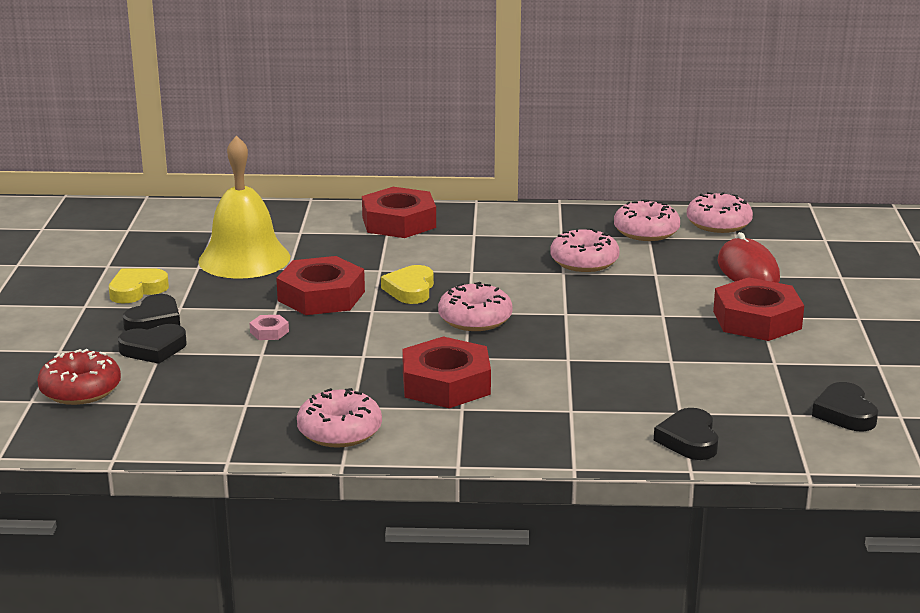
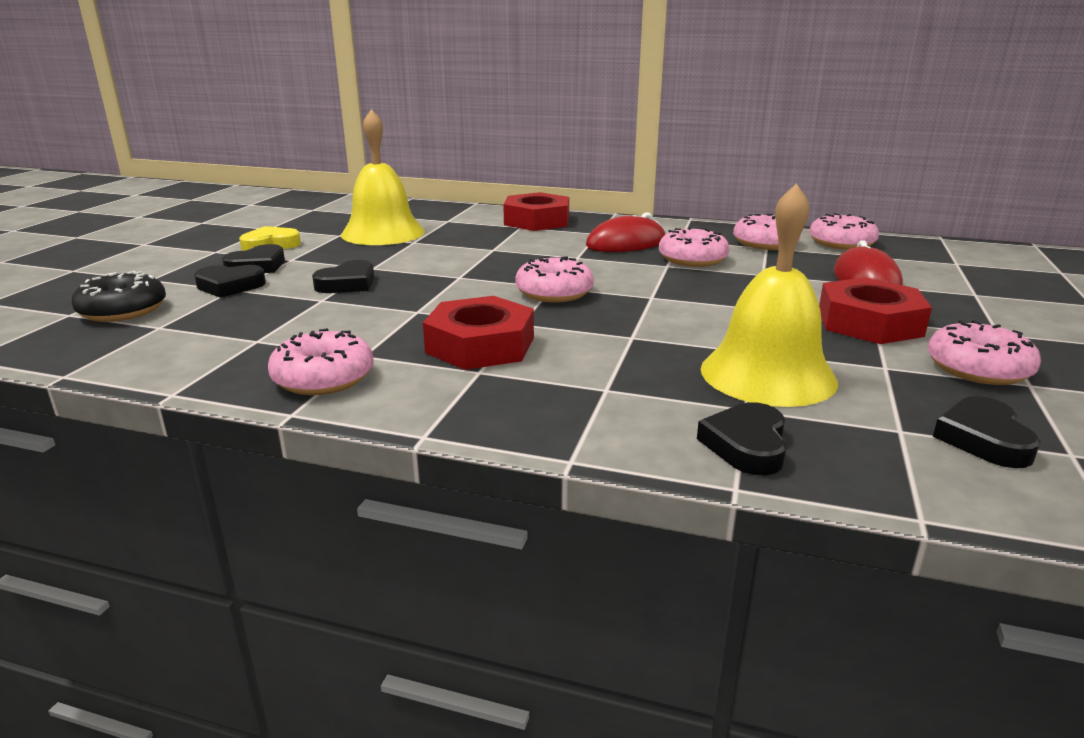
camera: 15 degrees right, 0 degrees up
red donut [37,349,121,405] -> black donut [71,271,166,322]
pink nut [250,315,289,340] -> black heart [312,260,374,293]
red nut [276,256,365,315] -> none
yellow heart [381,265,434,304] -> none
none -> red mouse [586,212,665,252]
none -> yellow bell [701,183,838,407]
none -> pink donut [928,320,1041,385]

